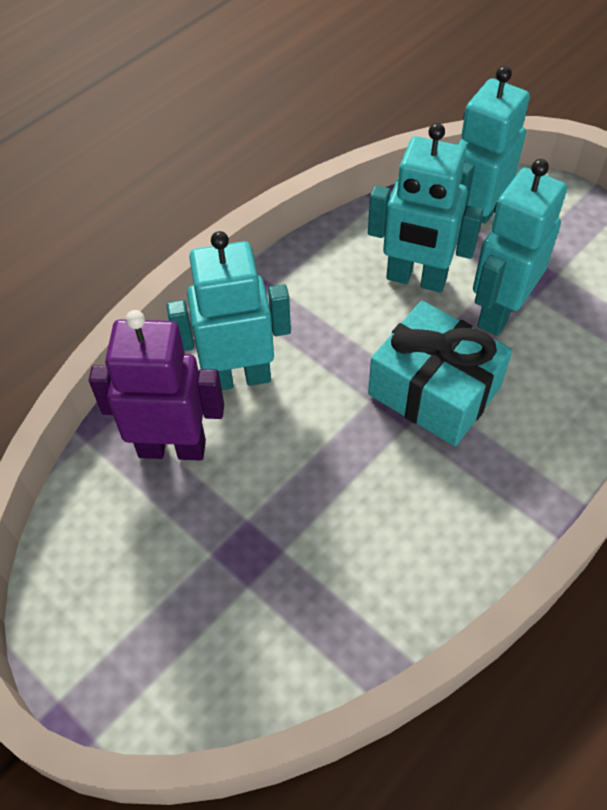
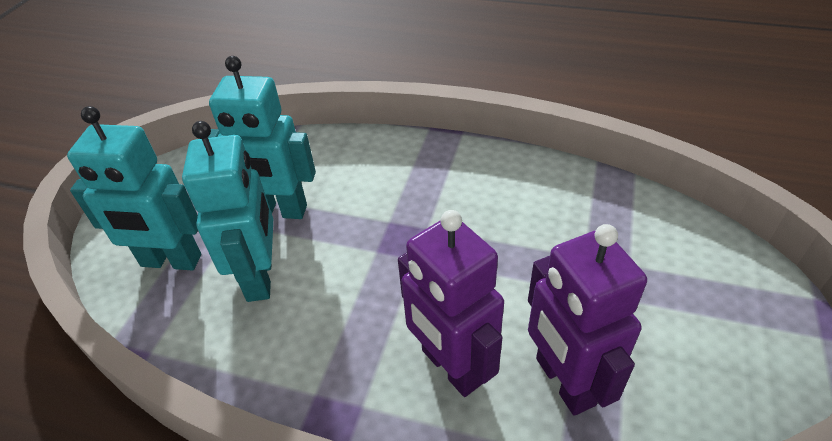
camera: 115 degrees left, 10 degrees down
turquoise robot [167,231,291,390] -> purple robot [398,210,504,397]
turquoise gift [368,301,512,446] -> none

